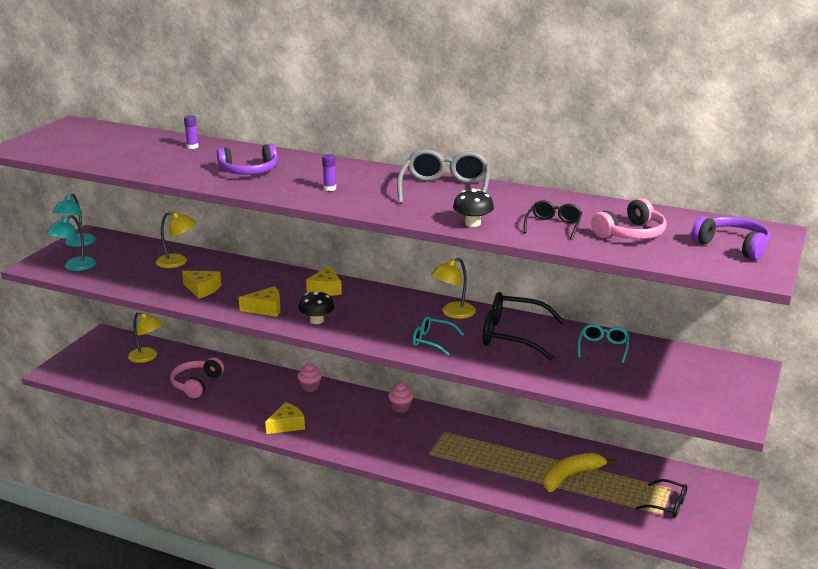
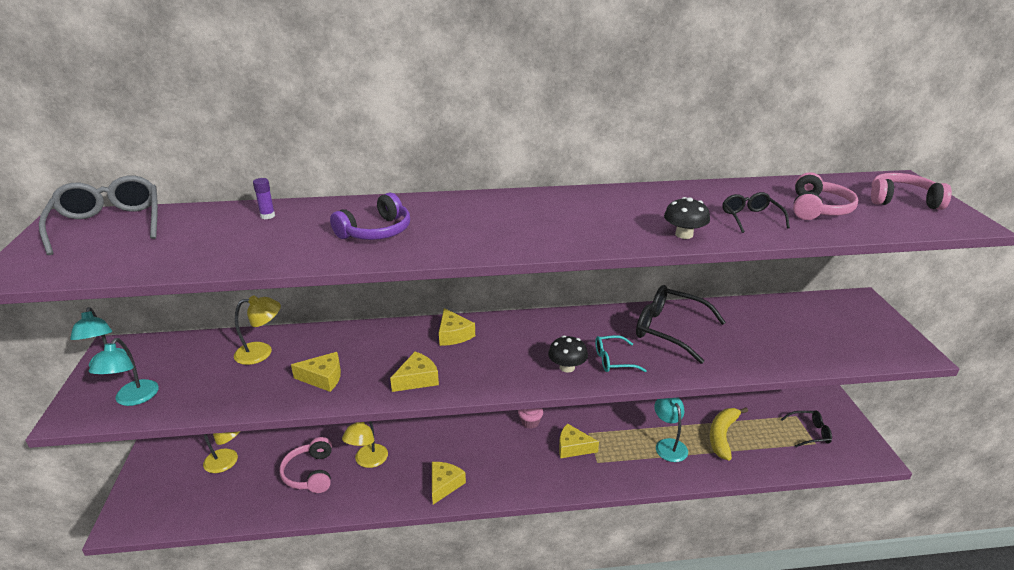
camera: 30 degrees left, 5 degrees up
pink cupcake [297,363,322,392] -> none
black mushroom [298,291,334,324] -> black mushroom moved to [548,335,588,373]
purple glue stick [322,154,336,191] -> none
grey glasses [397,149,490,204] -> grey glasses moved to [39,175,158,255]
yellow lamp [431,258,476,319] -> yellow lamp moved to [342,421,388,468]
black glasses [483,292,564,360] -> black glasses turned 45 degrees clockwise [636,285,726,364]
turquoise glasses [578,324,629,363] -> none
purple headphones [691,216,770,260] -> pink headphones [871,173,952,210]
none -> yellow cheese [559,423,599,458]
none -> turquoise lamp [654,398,688,462]

